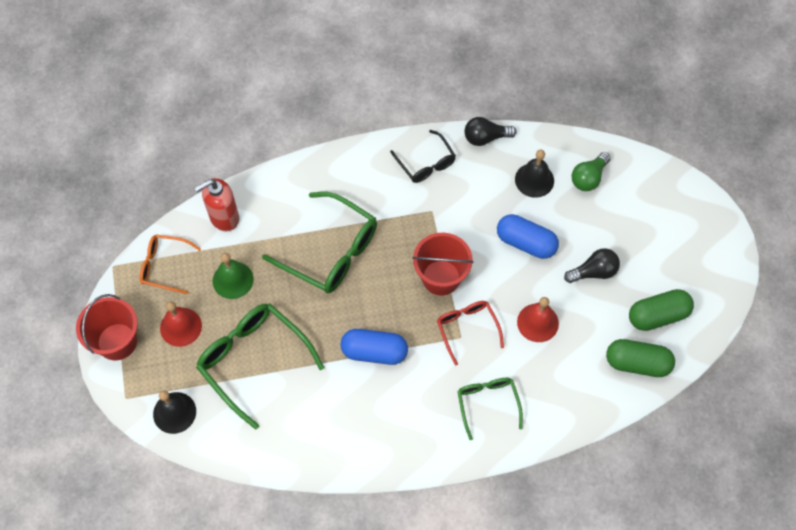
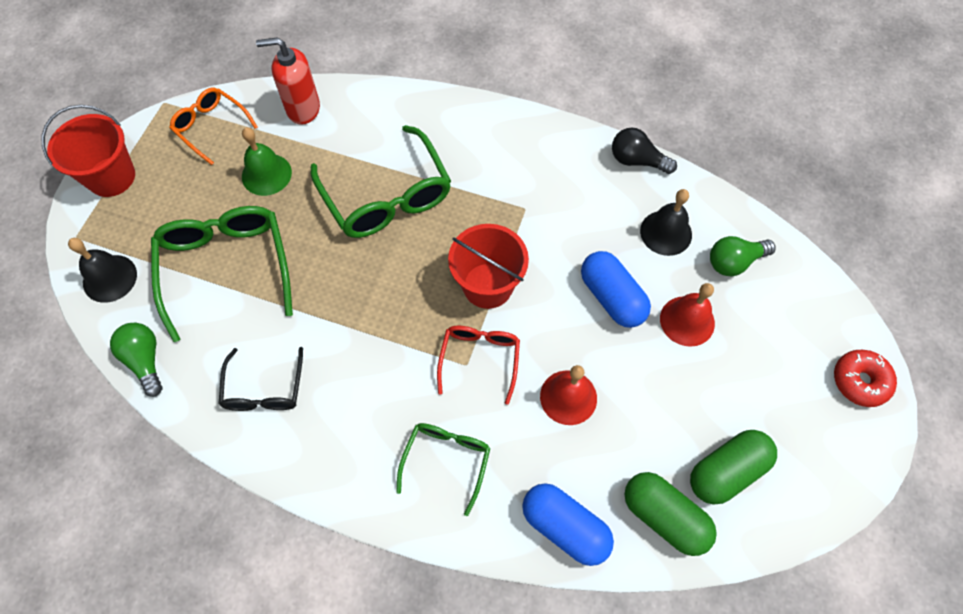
camera: 30 degrees right, 0 degrees up
red bell [160,301,202,347] -> red bell moved to [660,283,715,347]
blue capsule [341,329,408,365] -> blue capsule moved to [522,483,614,566]
black glasses [390,130,456,183] -> black glasses moved to [218,347,303,411]
black light bulb [564,248,620,283] -> none
green capsule [629,289,694,331] -> green capsule turned 45 degrees counterclockwise [690,430,777,505]
none -> green light bulb [110,323,163,397]
none -> red donut [834,350,897,407]

